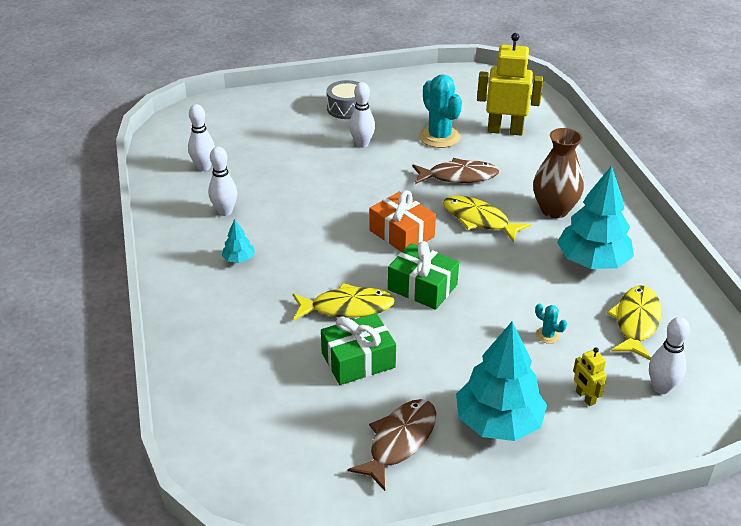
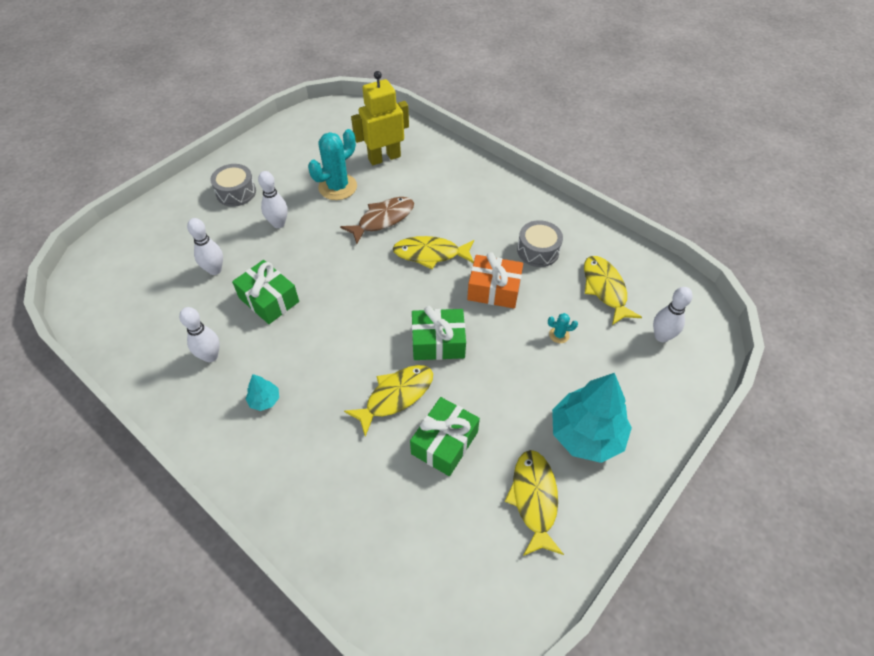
camera: 35 degrees left, 15 degrees up
white bowling pin [188,104,215,171] -> white bowling pin moved to [187,218,223,275]
brown fish [347,399,436,491] -> yellow fish [505,450,564,556]
orange gift [369,190,436,252] -> orange gift moved to [467,252,523,309]
turquoise cactus [419,74,462,148] -> turquoise cactus turned 75 degrees counterclockwise [308,129,357,200]
brown vase [533,128,584,218] -> none
turquoise tree [557,165,634,269] -> grey drum [517,220,563,267]
yellow robot [573,347,607,406] -> none
none -> green gift [232,260,299,324]

